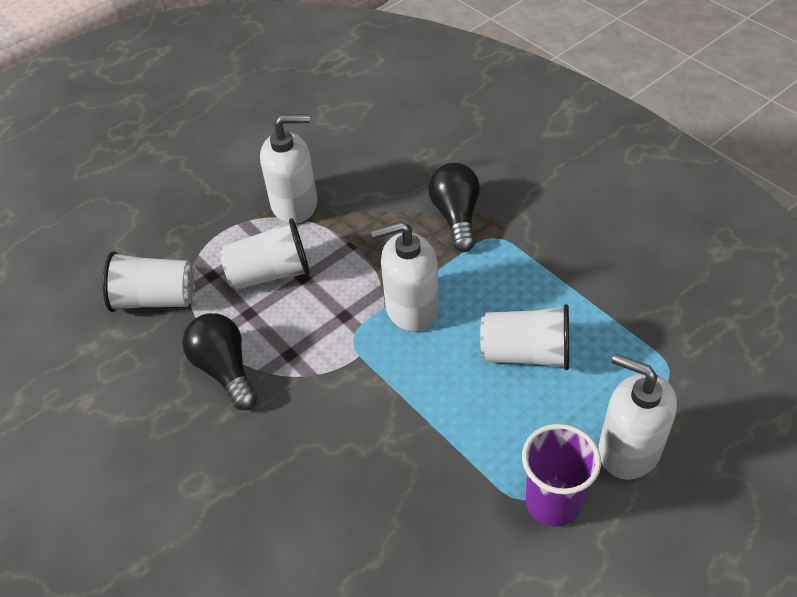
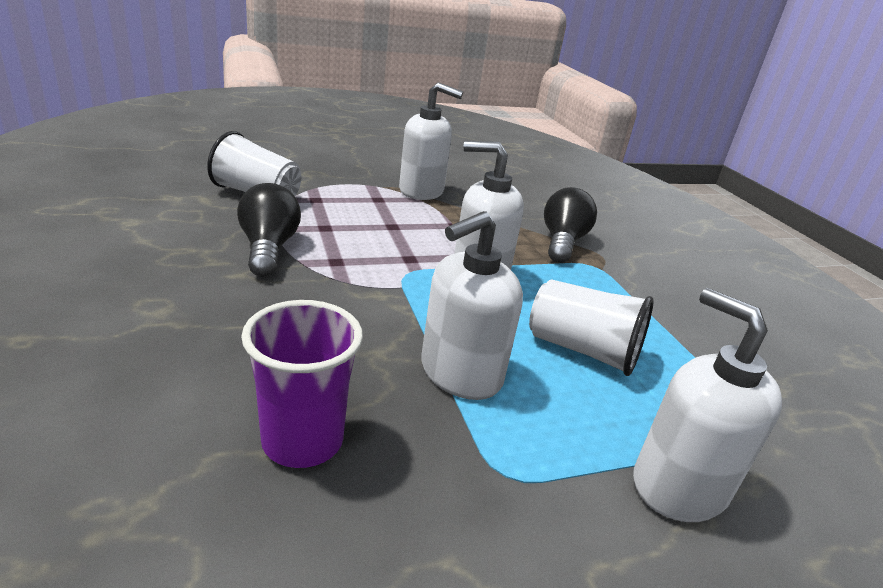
camera: 15 degrees right, 20 degrees down
white cup [220,218,310,290] -> none
purple cup [522,424,601,527] -> purple cup moved to [241,300,363,468]
none -> white soap dispenser [421,211,523,400]

